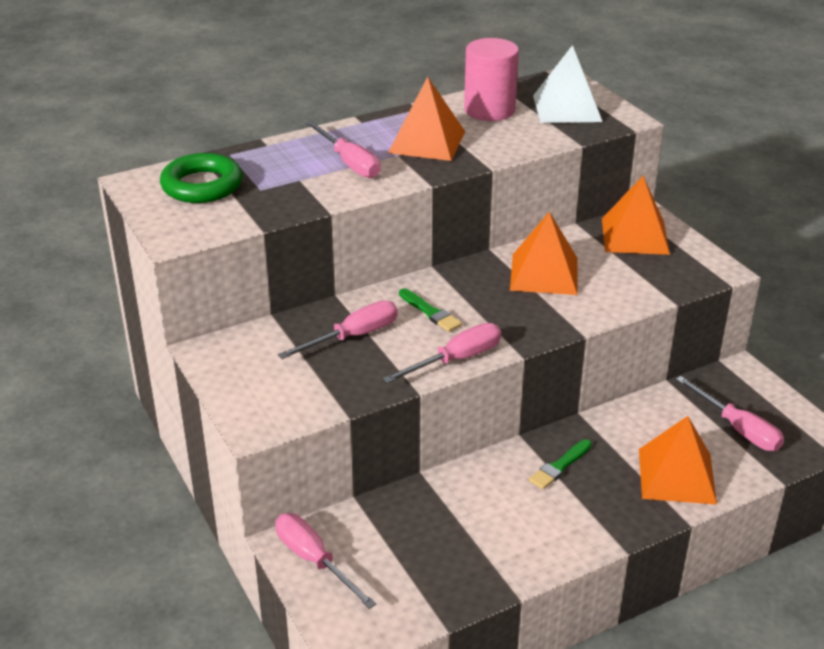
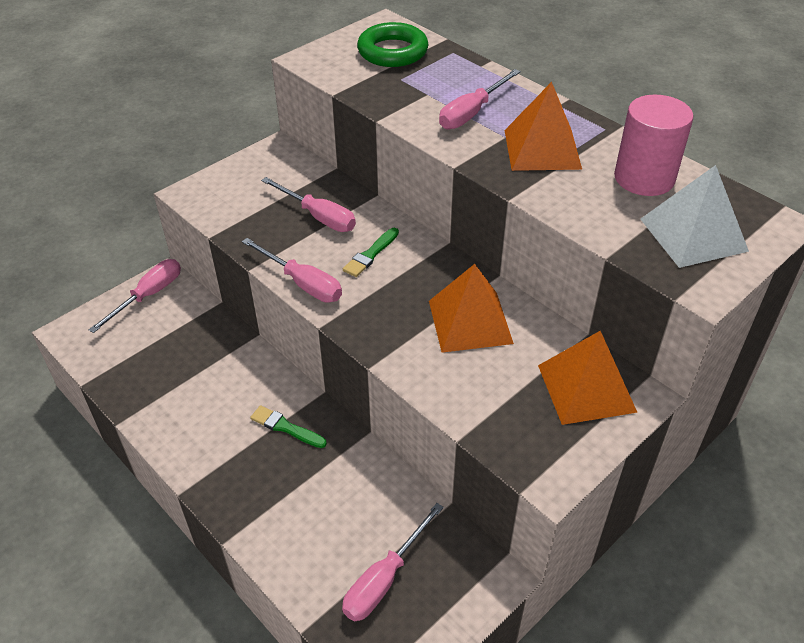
camera: 75 degrees right, 10 degrees up
orange pyramid [639,416,717,505] -> none

